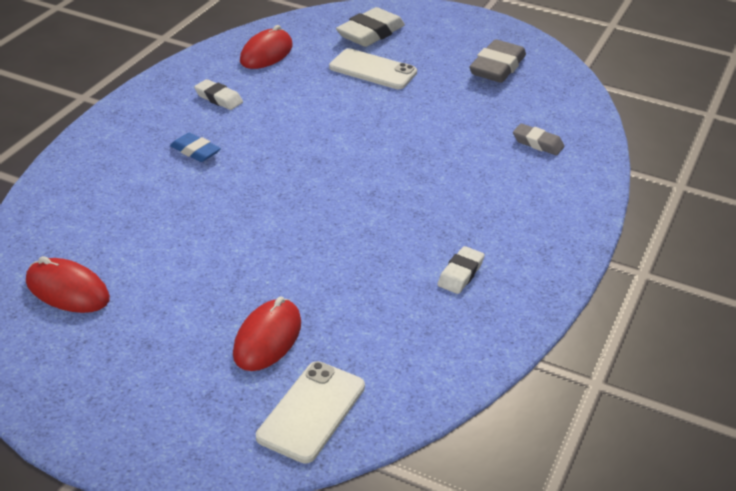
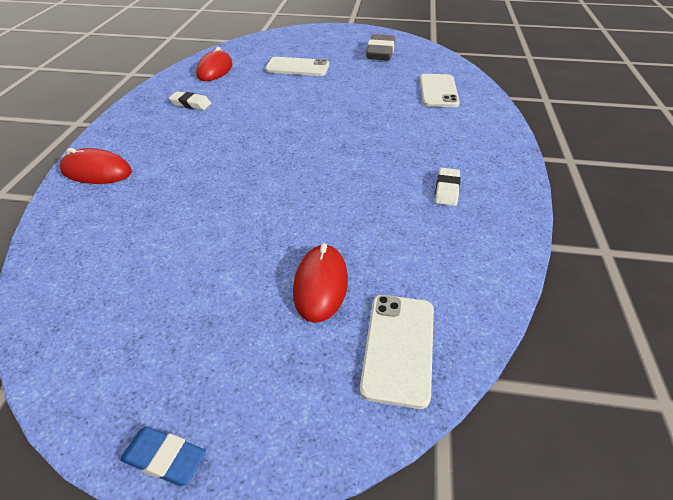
camera: 15 degrees left, 5 degrees up
red mouse [26,256,110,313] -> red mouse moved to [60,148,132,184]
blue eraser [170,133,221,162] -> blue eraser moved to [120,427,206,486]
white eraser [336,7,405,47] -> none
grey eraser [513,124,564,155] -> white phone [420,74,460,107]

